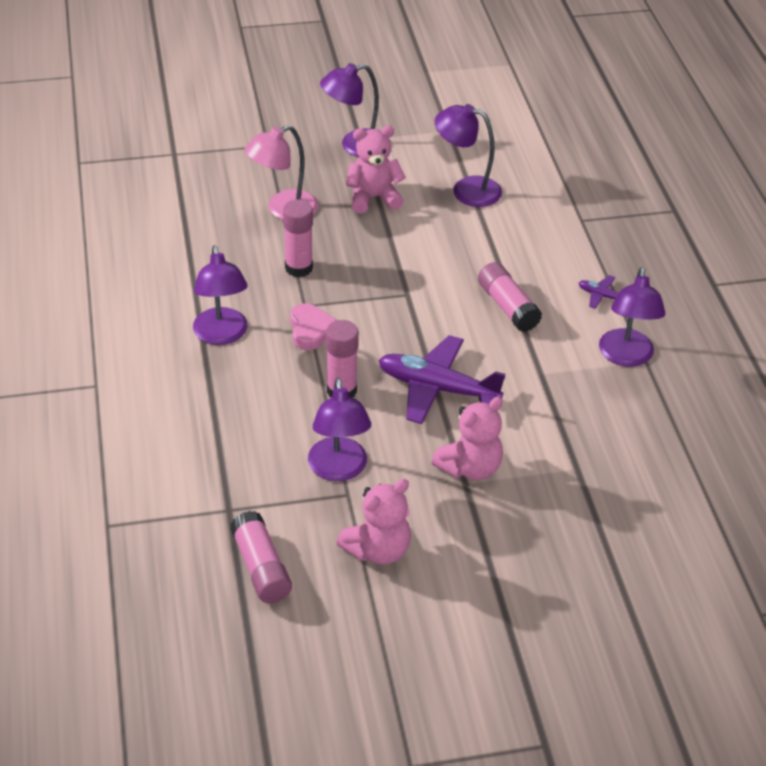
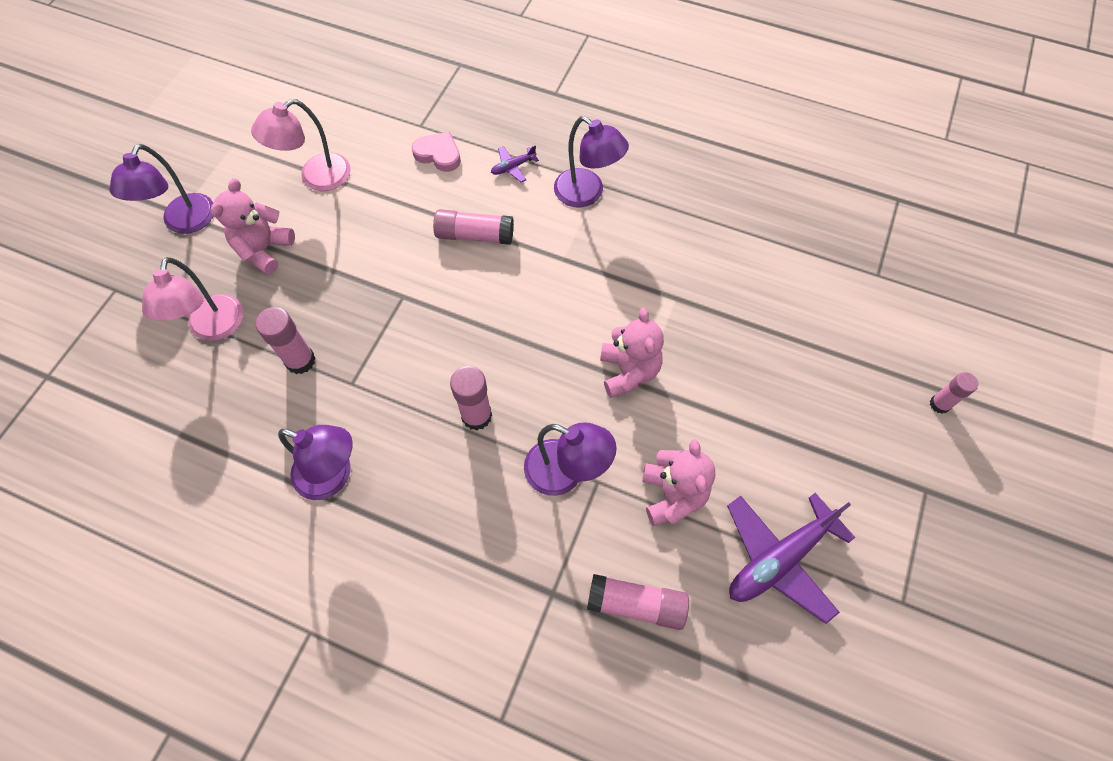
camera: 55 degrees left, 20 degrees up
pink heart [290,303,337,350] -> pink heart moved to [412,131,461,172]
purple plane [378,335,505,424] -> purple plane moved to [727,493,855,624]
purple lamp [435,104,502,207] -> pink lamp [251,99,351,191]
none -> pink glue stick [930,372,978,414]

